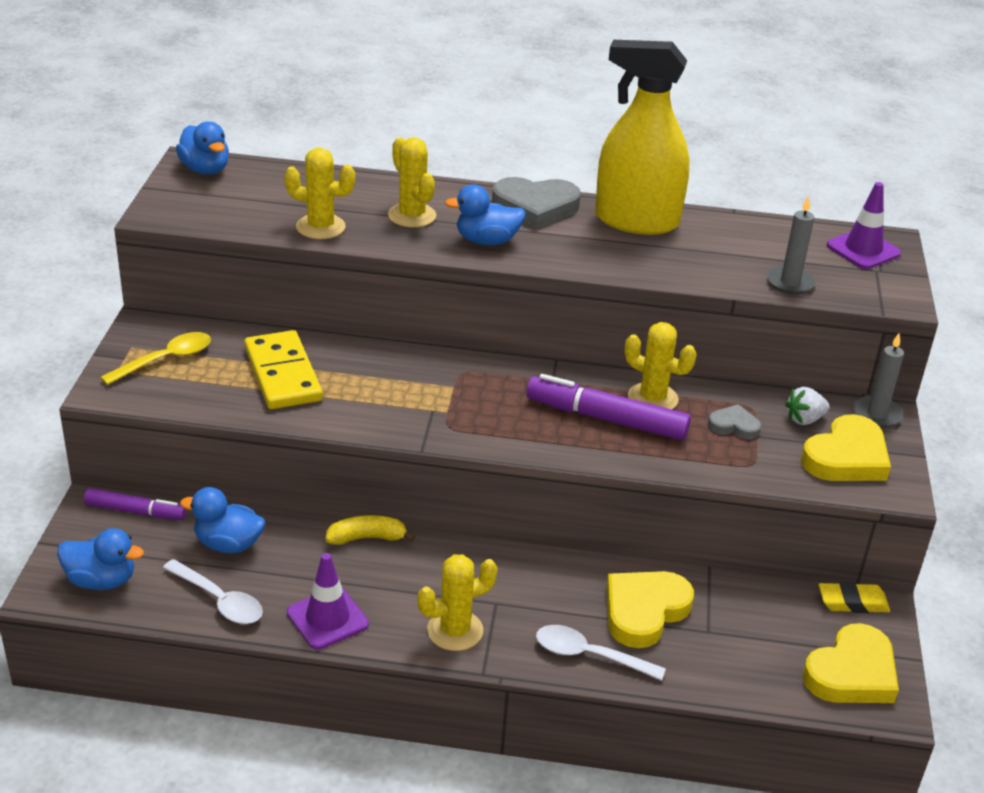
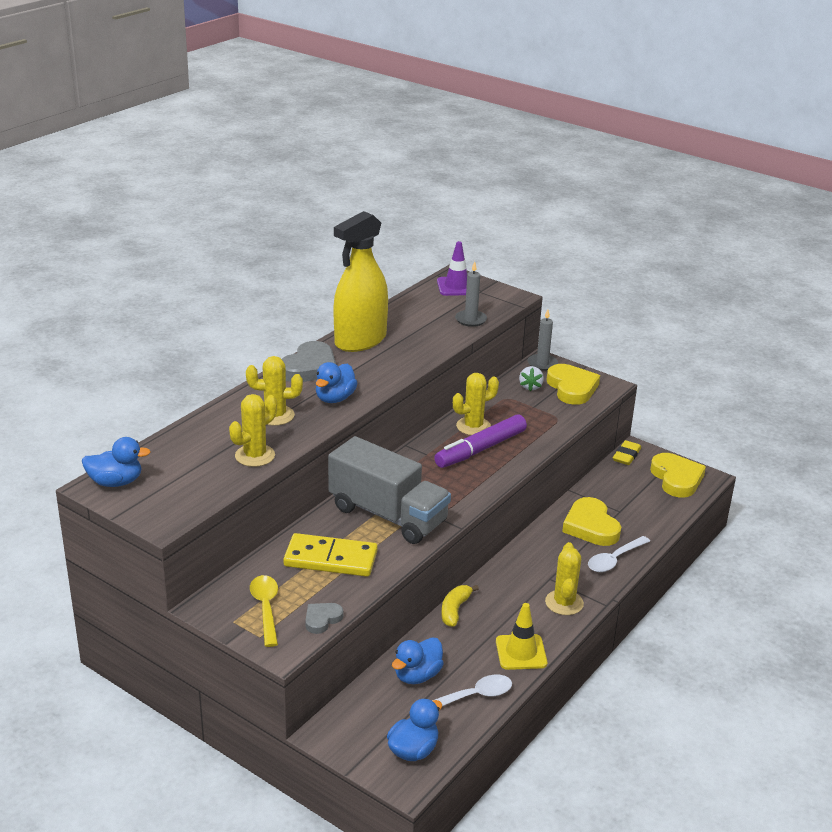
camera: 60 degrees left, 5 degrees down
purple marker [84,488,186,520] -> none
purple traffic cone [287,553,369,650] -> yellow traffic cone [496,603,547,670]
grey heart [708,404,761,439] -> grey heart moved to [305,603,343,634]
none -> grey truck [328,436,451,544]

